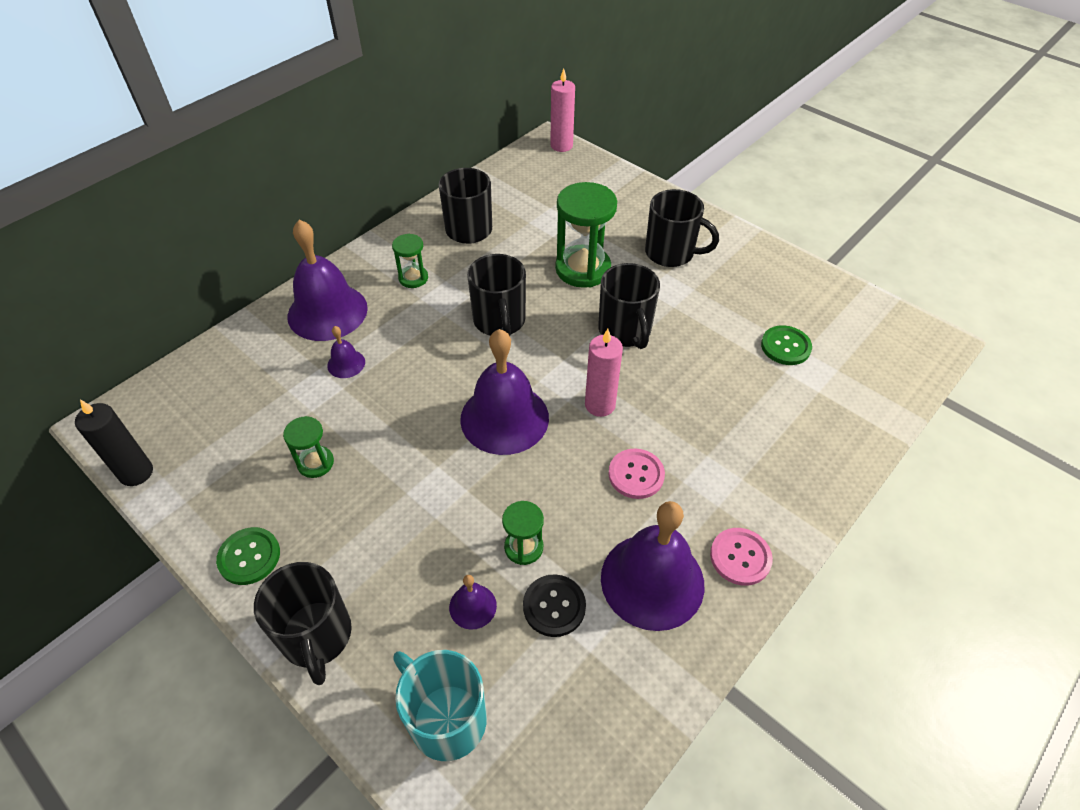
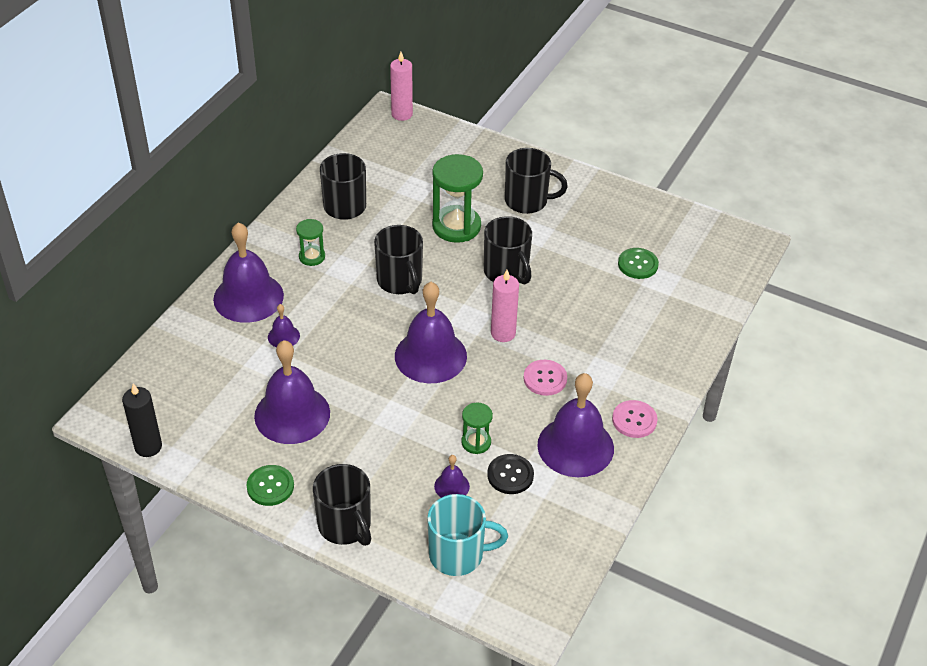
camera: 15 degrees left, 5 degrees down
green hourglass [283,416,334,478] -> purple bell [254,340,330,444]
turquoise mug [393,650,487,761] -> turquoise mug turned 150 degrees clockwise [427,494,508,576]

